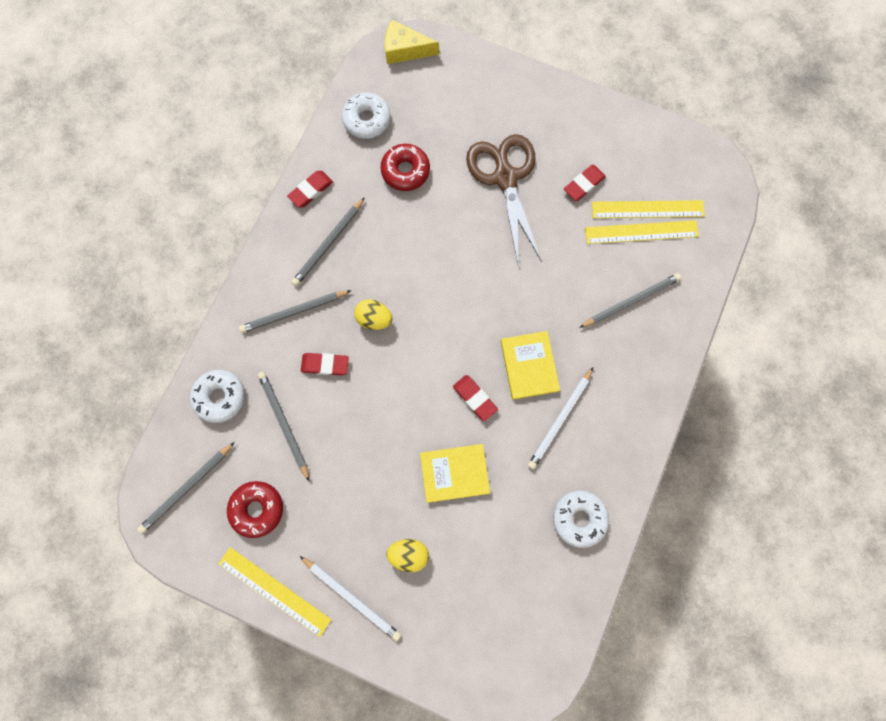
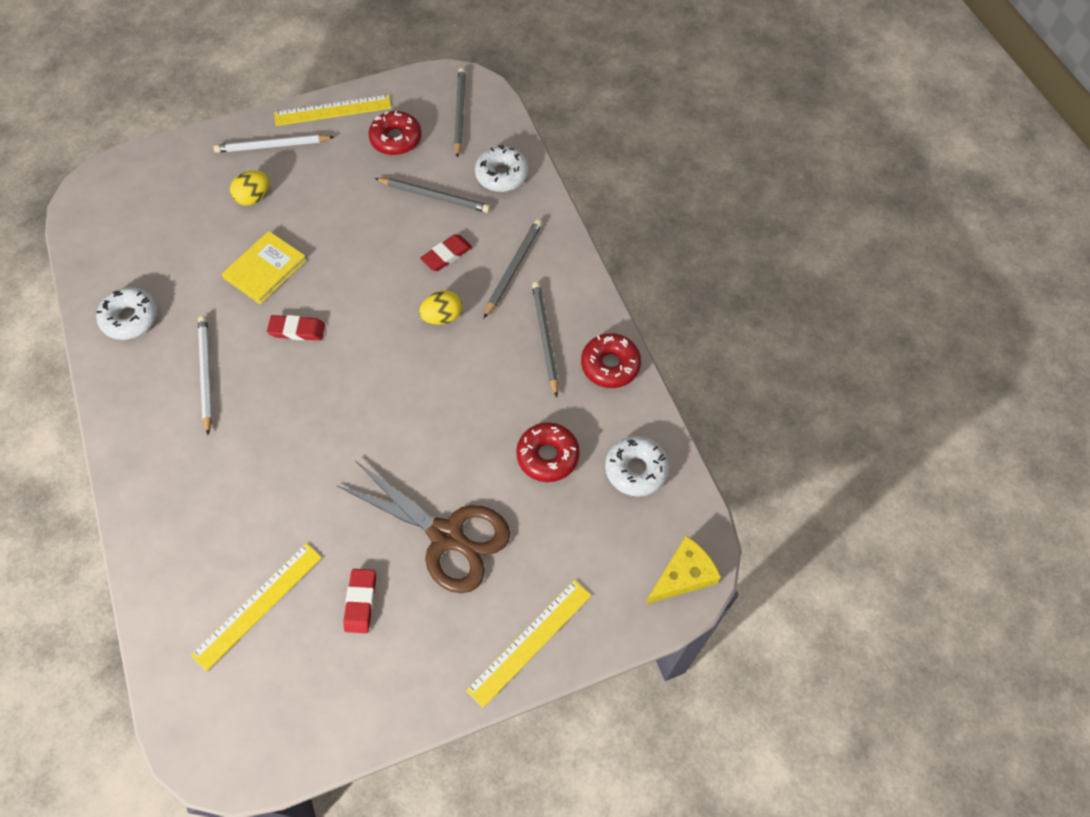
camera: 135 degrees right, 15 degrees down
red eraser [287,171,333,208] -> red donut [581,333,641,388]
yellow book [501,331,560,400] -> none
grey pencil [579,273,681,328] -> none
yellow ruler [592,200,705,218] -> yellow ruler moved to [466,580,592,708]

